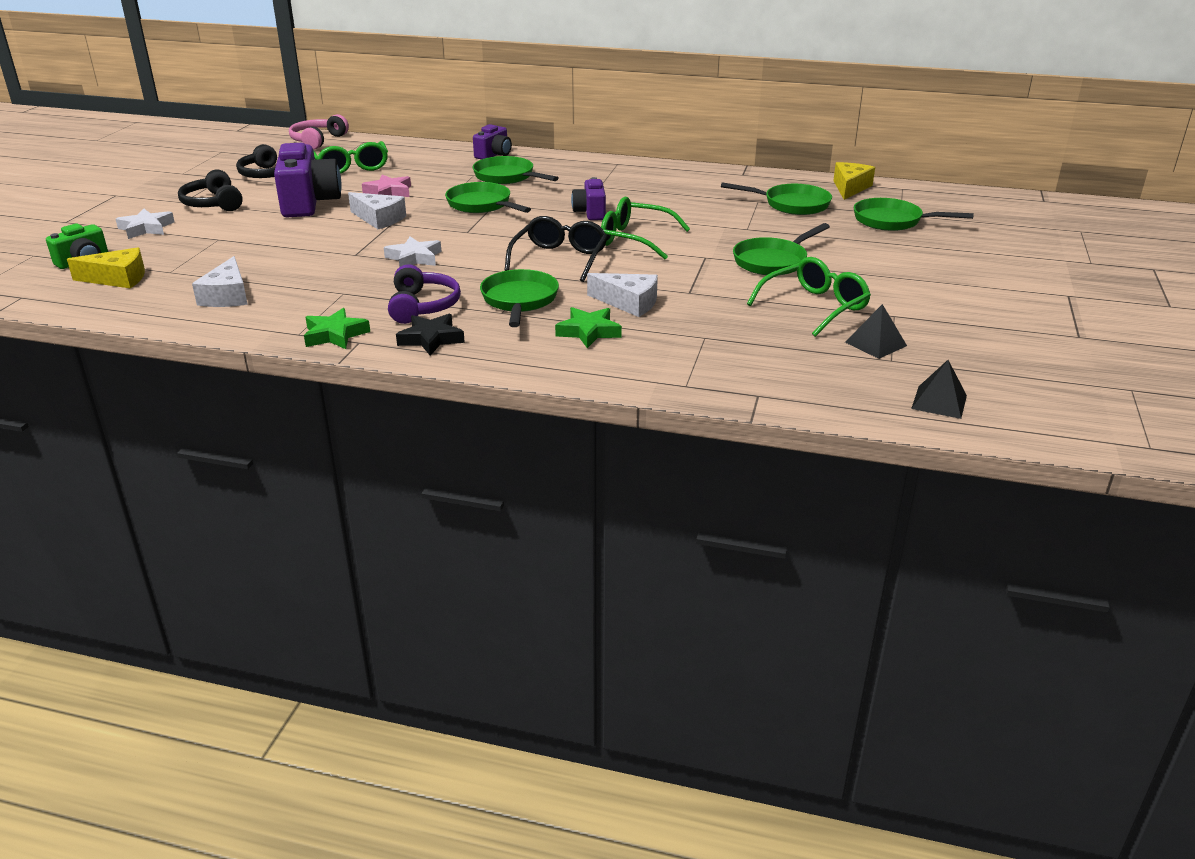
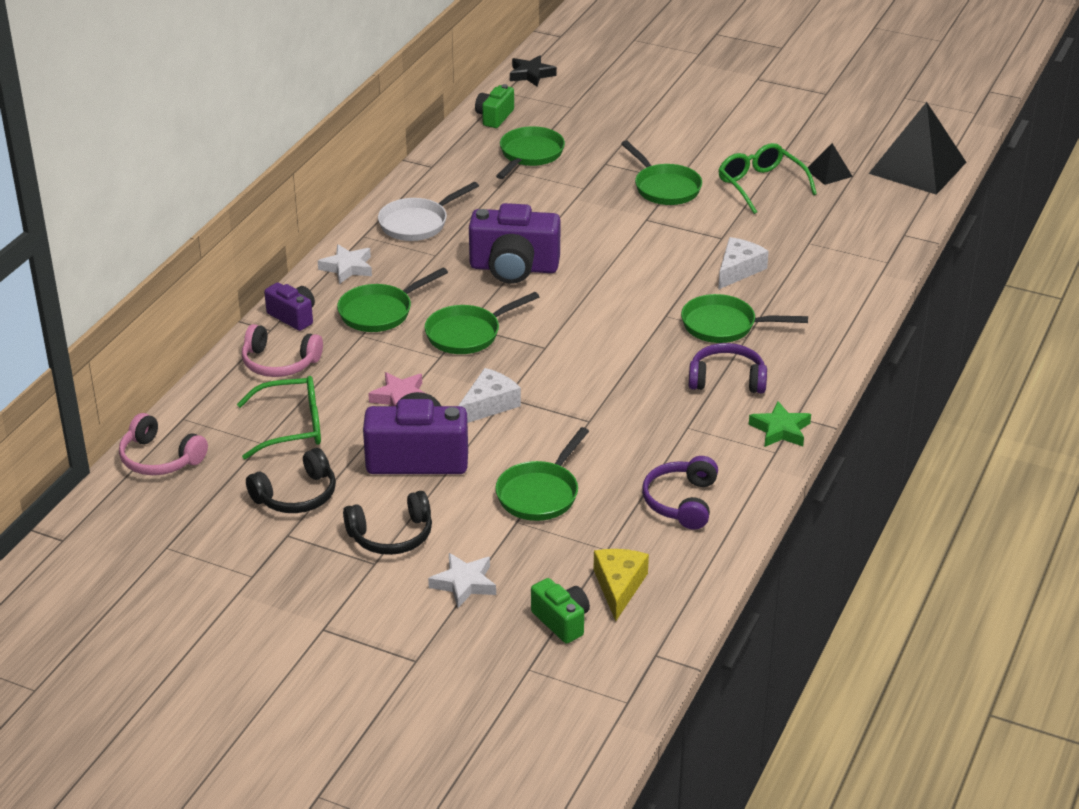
camera: 80 degrees left, 5 degrees up
white cheese [192,256,248,307] -> purple headphones [642,456,718,530]
white star [384,237,442,267] -> white star moved to [318,244,372,284]
black star [396,314,465,356] -> black star moved to [510,55,557,86]
black glasses [504,216,607,282] -> none
green star [555,307,622,348] -> none
purple camera [571,177,606,220] -> purple camera [469,203,560,284], size x1.82
green glasses [601,196,690,259] -> none
yellow cheese [833,162,875,200] -> green camera [475,84,514,128]
green pan [854,198,974,231] -> green pan moved to [495,427,589,521]
black pyramid [911,360,967,419] -> black pyramid [868,102,966,195], size x2.18
none -> pink headphones [242,324,323,377]
none -> white pan [378,182,479,241]

